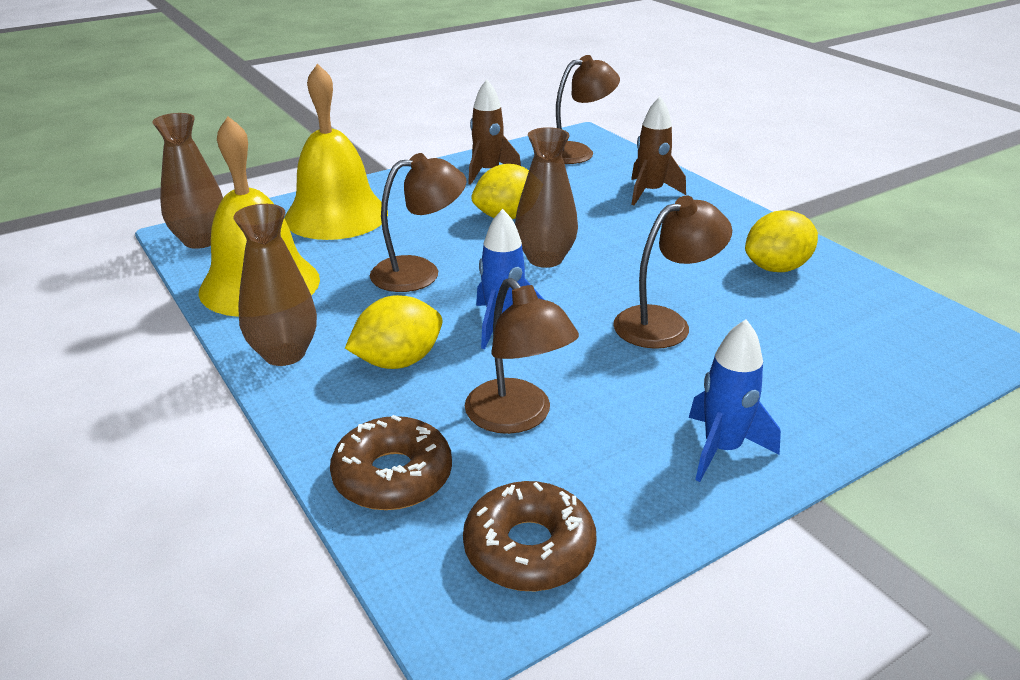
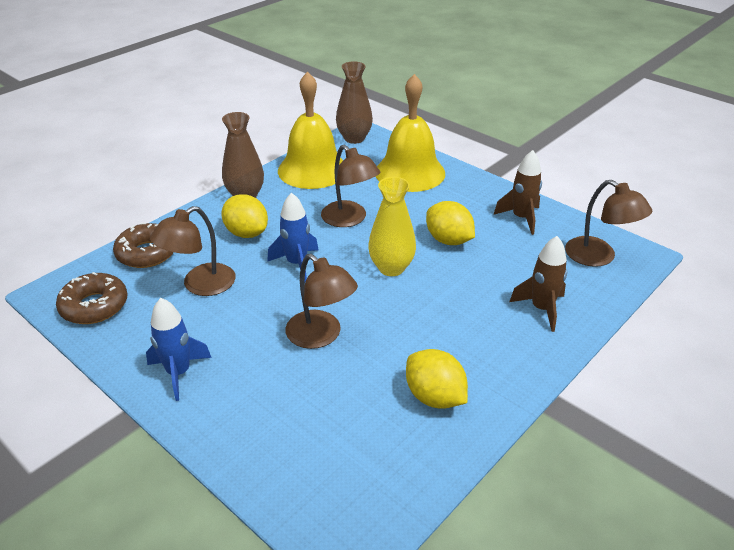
camera: 75 degrees right, 5 degrees up
brown vase [515,127,578,268] -> yellow vase [368,177,416,276]

